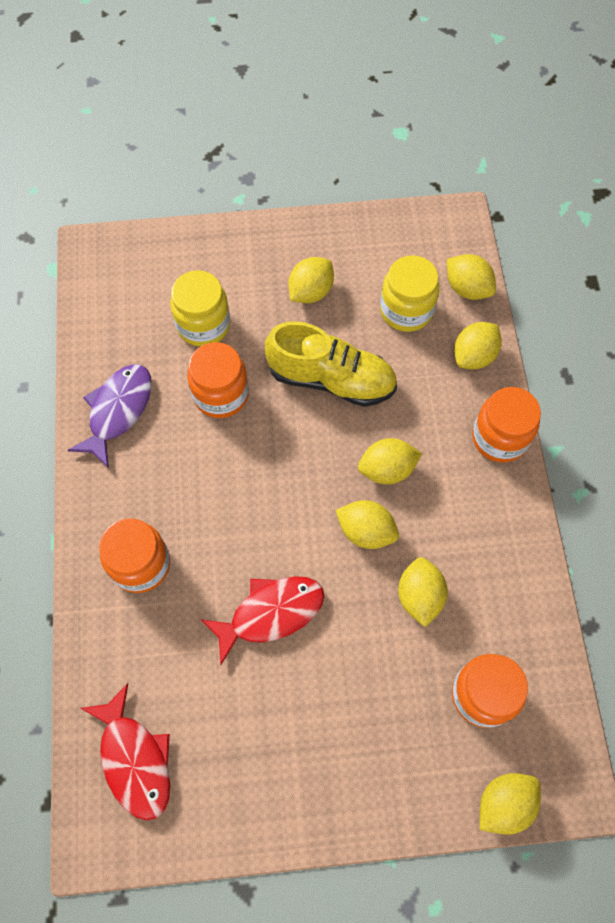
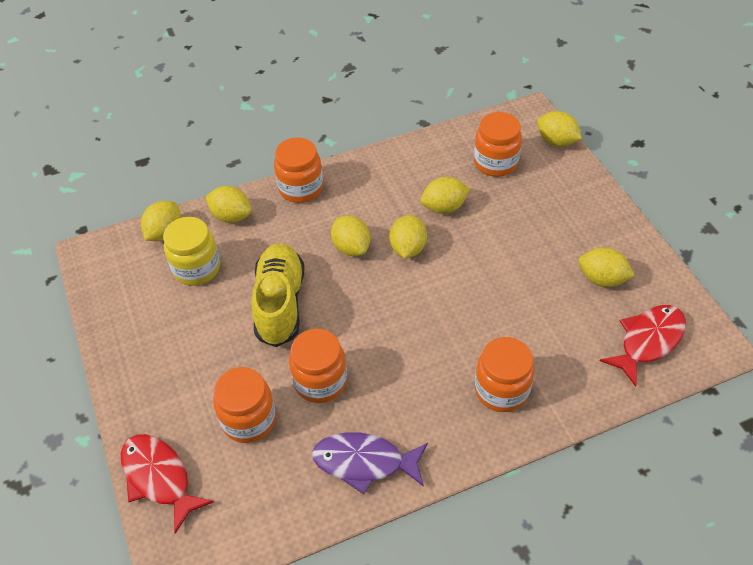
camera: 105 degrees left, 15 degrees down
yellow jar [170,270,230,347] -> orange jar [213,367,276,443]
red fish [200,576,325,665] -> red fish moved to [121,434,214,534]
yellow lemon [289,257,334,303] -> yellow lemon moved to [578,247,635,287]

